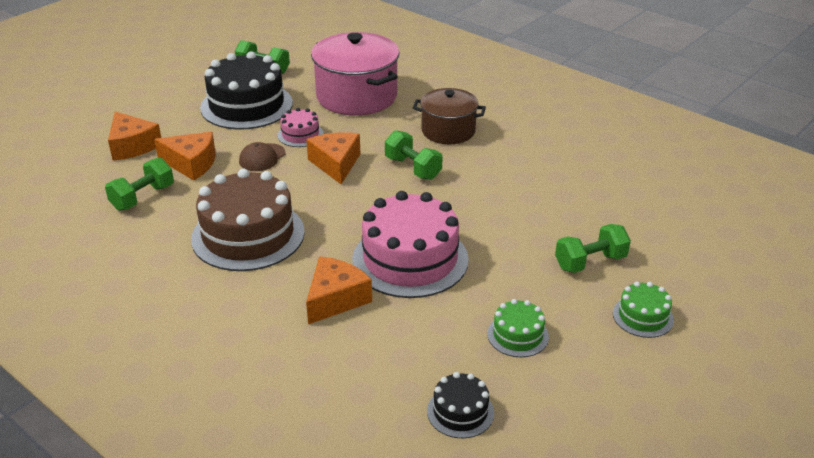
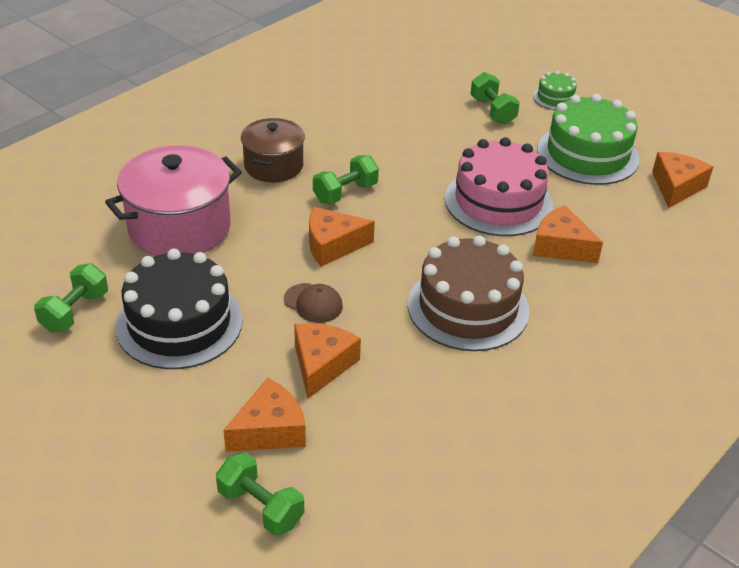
camera: 90 degrees left, 5 degrees up
green dumbbell [105,157,174,211] -> green dumbbell moved to [216,452,304,536]
pink cake [278,108,324,147] -> none
black cake [427,372,494,438] -> orange cheese [652,152,713,208]
green cake [487,299,549,357] -> green cake [537,94,640,185], size x2.09

